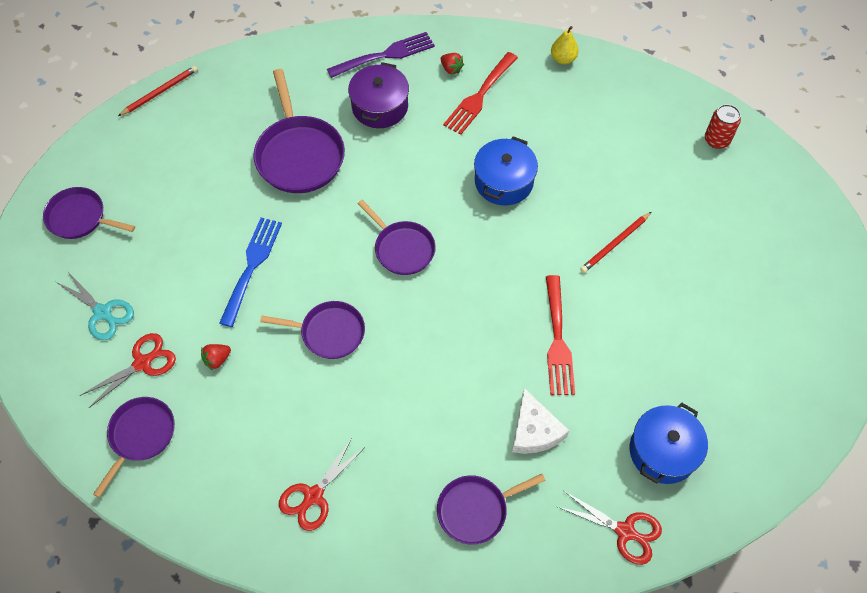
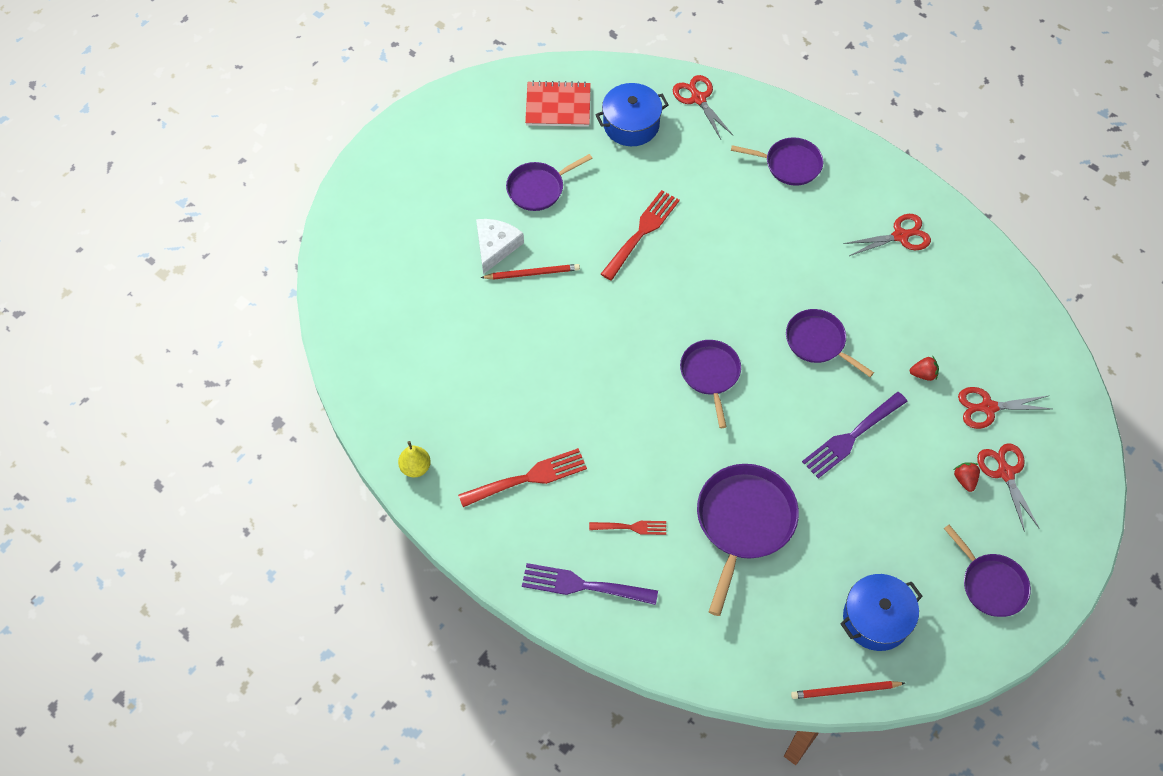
camera: 145 degrees left, 0 degrees up
turquoise scissors [55,271,134,340] -> red scissors [977,443,1040,532]
purple pan [93,397,175,498] -> purple pan moved to [506,154,593,211]
blue fork [219,217,282,327] -> purple fork [802,392,908,479]
purple pot [348,62,409,128] -> red fork [589,521,666,535]
red strawberry [441,53,464,75] -> red strawberry moved to [954,462,980,492]
blue pot [474,136,538,206] -> blue pot moved to [841,574,923,651]
white cheese [512,388,569,454] -> white cheese moved to [476,219,524,274]
red can [705,104,741,149] -> none
none -> red notebook [525,81,591,127]

